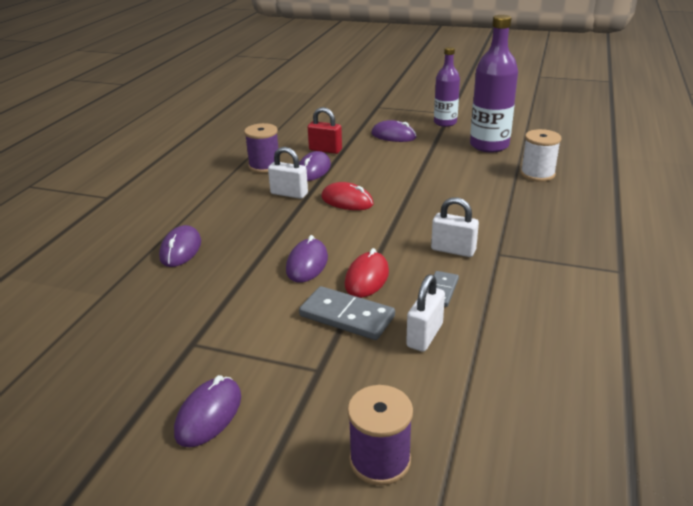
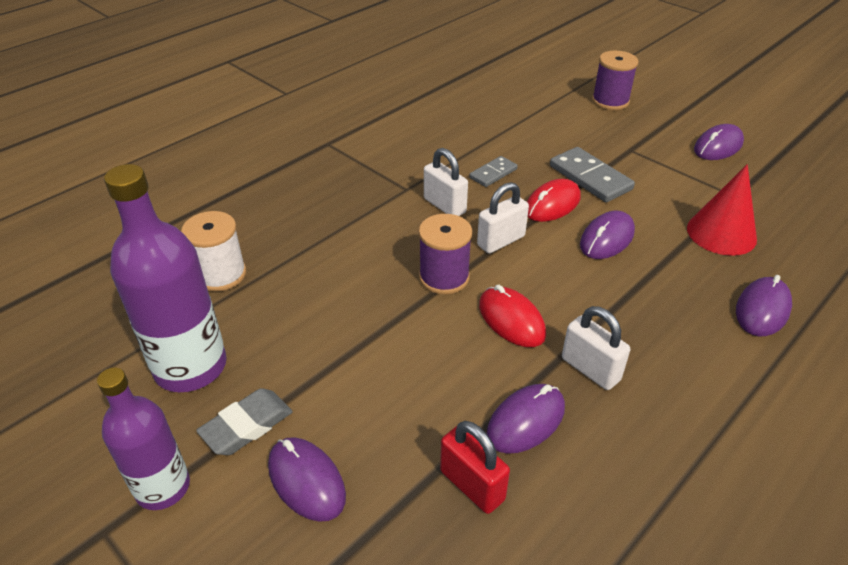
camera: 155 degrees left, 10 degrees up
purple spool [244,123,279,173] -> purple spool moved to [419,214,472,295]
white padlock [406,274,445,352] -> white padlock moved to [477,182,529,254]
none -> grey eraser [196,388,293,455]
none -> red cone [687,164,757,256]

